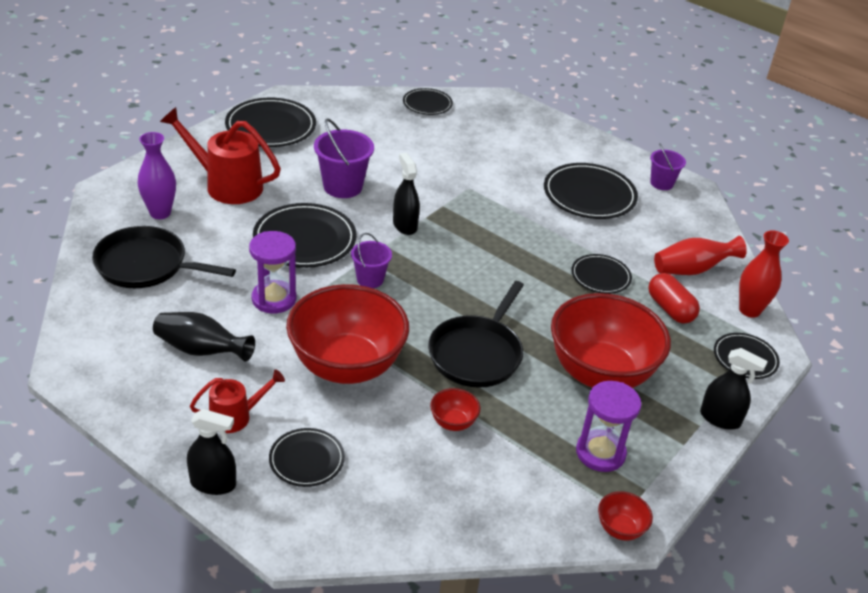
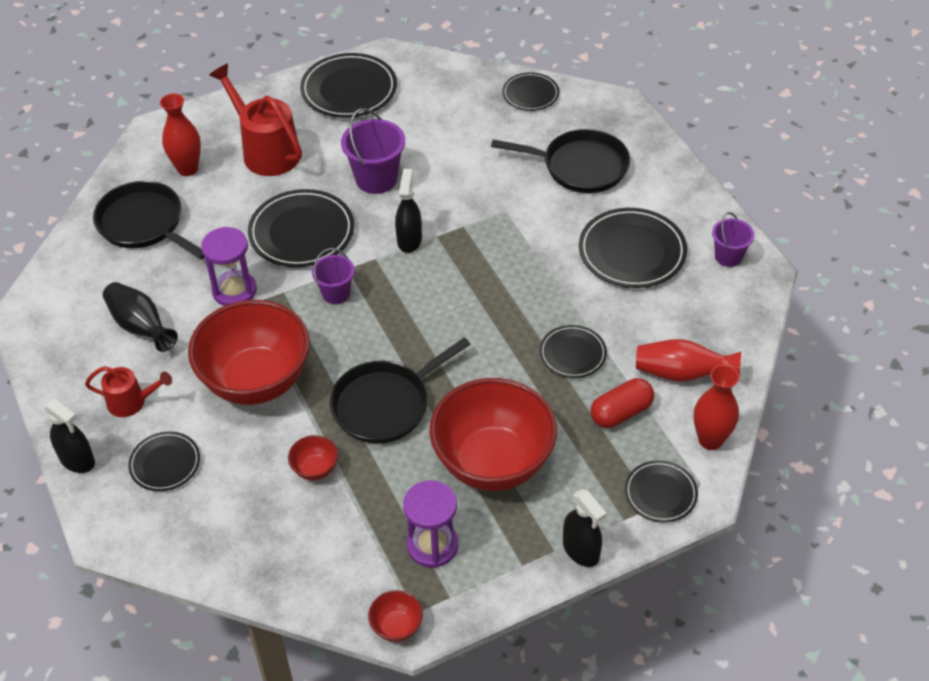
camera: 30 degrees right, 10 degrees up
purple vase [138,132,176,219] -> red vase [160,94,201,176]
red capsule [648,273,700,324] -> red capsule turned 60 degrees clockwise [590,378,654,428]
none -> black pan [491,129,630,193]

